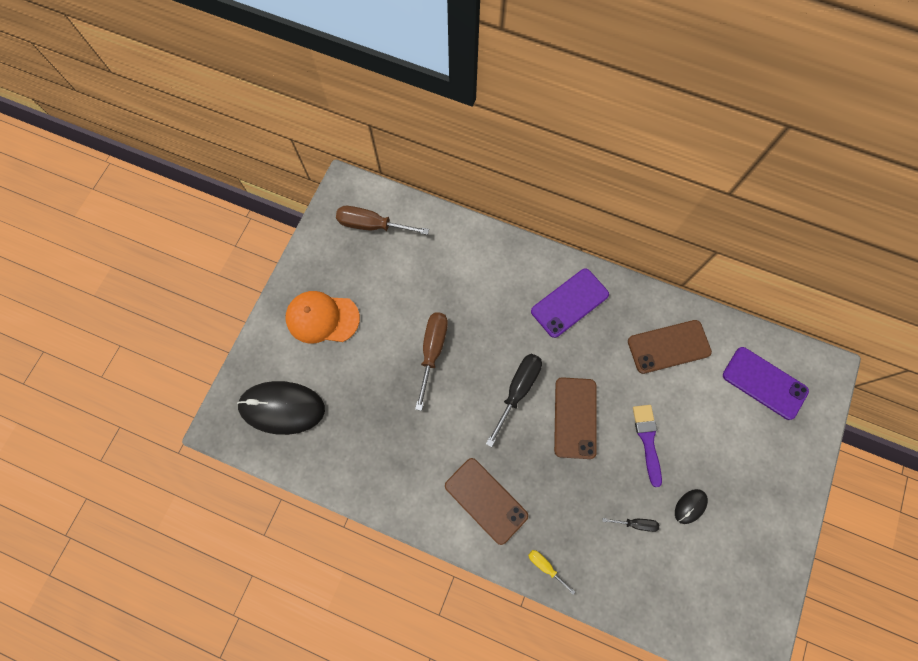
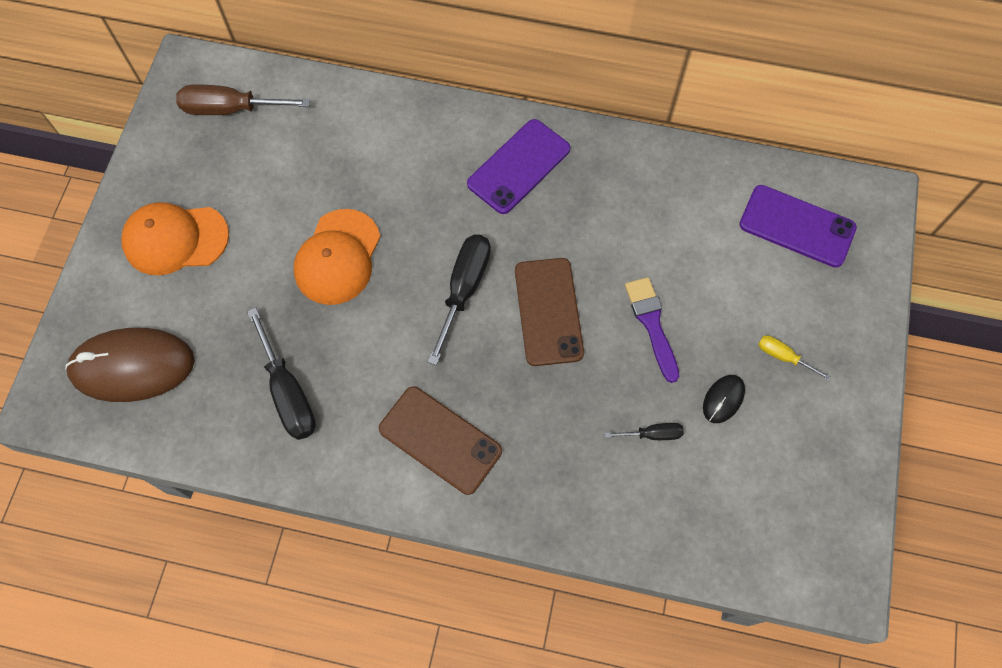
camera: 10 degrees left, 5 degrees down
black mouse [237,381,325,435] -> brown mouse [65,328,195,402]
brown screwdriver [415,312,448,411] -> orange cap [294,209,381,305]
yellow screwdriver [528,550,575,594] -> yellow screwdriver moved to [758,336,830,380]
brown phone [628,320,712,374] -> none
none -> black screwdriver [247,307,316,440]

